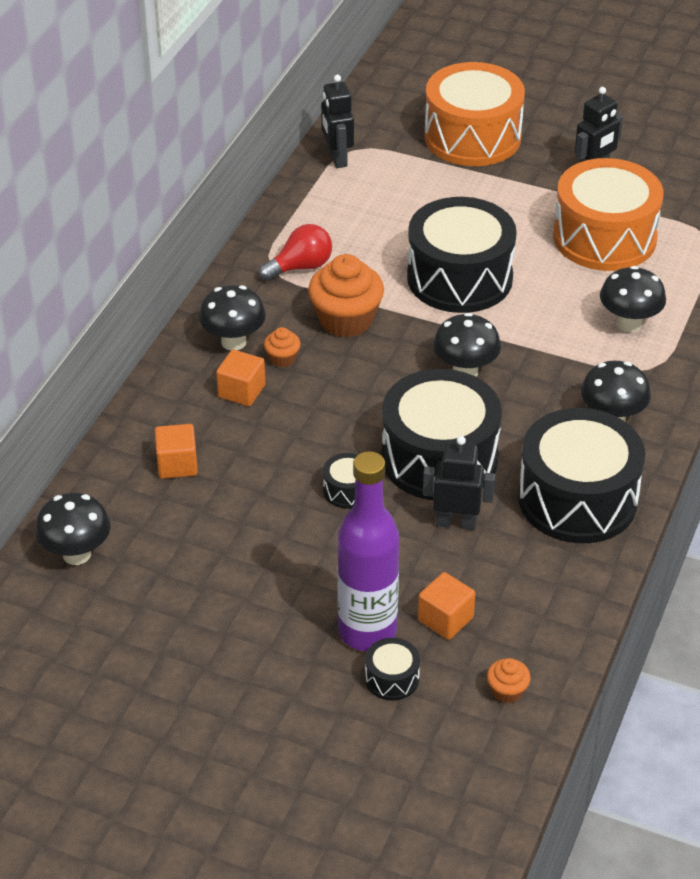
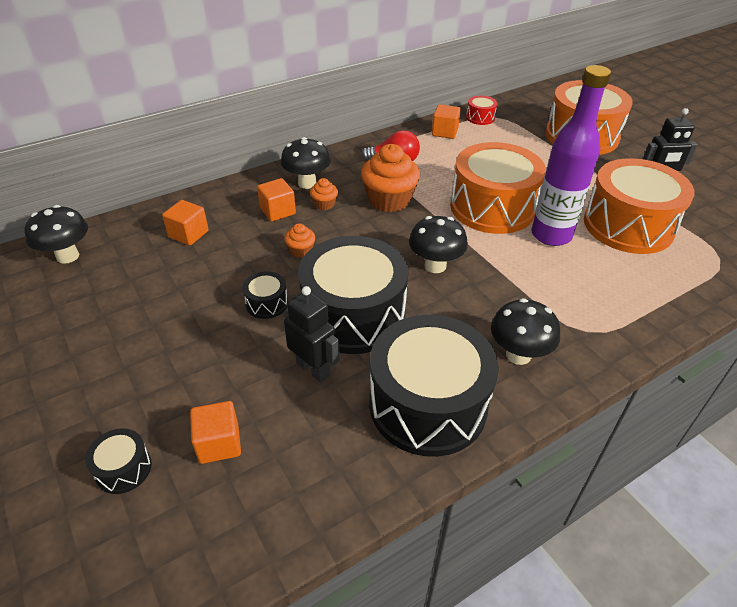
camera: 35 degrees right, 0 degrees up
black robot [321,75,354,168] -> red drum [466,96,497,125]
purple bottle [337,451,399,651] -> purple bottle moved to [531,65,611,246]
black drum [407,197,517,313] -> orange drum [450,142,546,234]
orange cupcake [487,658,531,703] -> orange cupcake moved to [284,223,315,258]
black mushroom [600,266,666,332] -> none
none -> orange cube [432,104,461,139]

